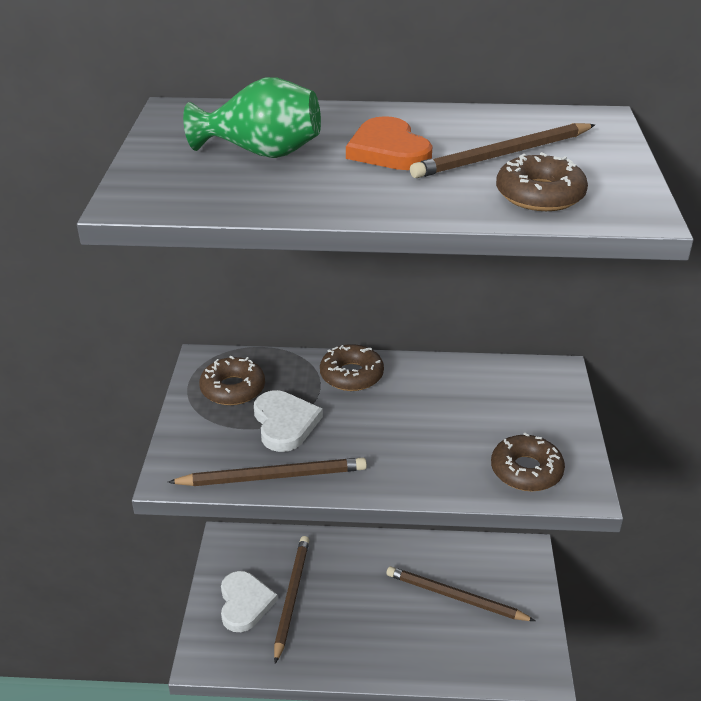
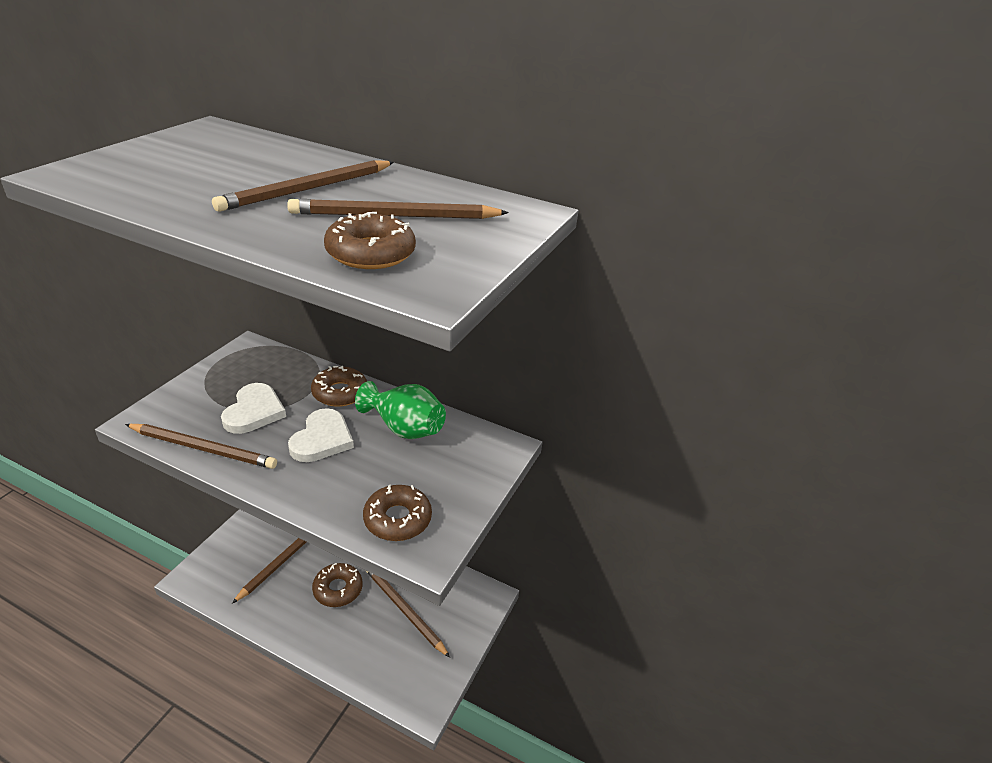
camera: 20 degrees right, 0 degrees up
green vase [183,77,321,158] -> green vase moved to [355,381,446,439]
brown donut [199,356,265,405] -> brown donut moved to [312,563,363,607]
white heart [221,571,278,632] -> white heart moved to [288,408,354,462]
orange heart [346,116,433,170] -> brown pencil [212,160,394,212]

